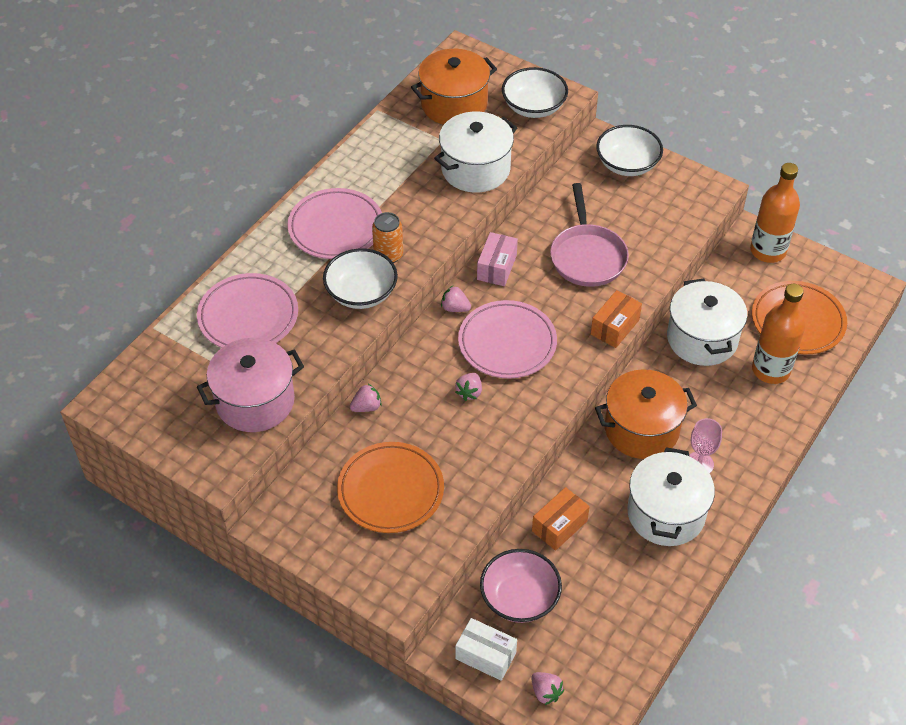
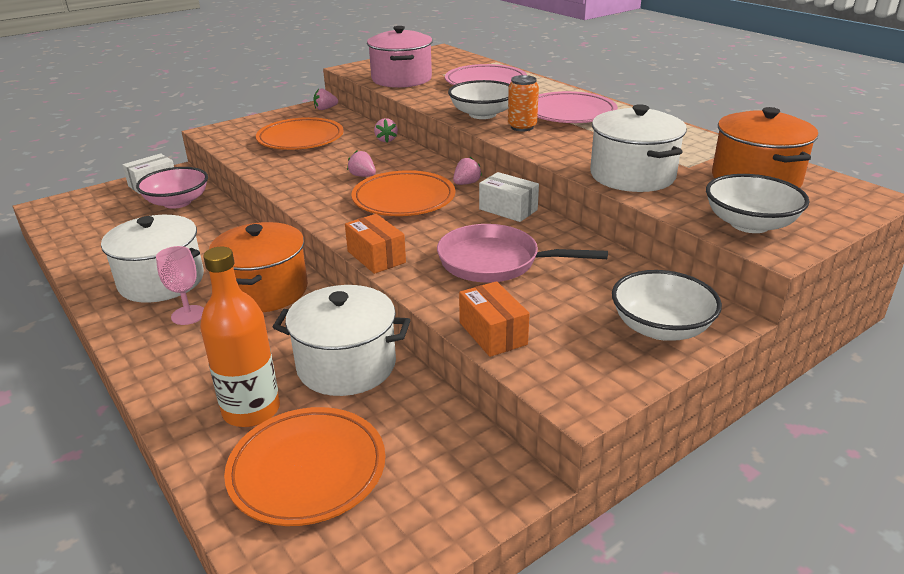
camera: 110 degrees right, 20 degrees down
pink plate [458,300,557,378] -> orange plate [351,170,455,216]
pink box [477,232,518,286] -> white box [479,172,539,222]
pink strawberry [531,672,564,705] -> pink strawberry moved to [313,89,338,110]
orange box [532,487,590,551] -> orange box moved to [459,281,530,357]
orange bottle [750,163,800,263] -> none

